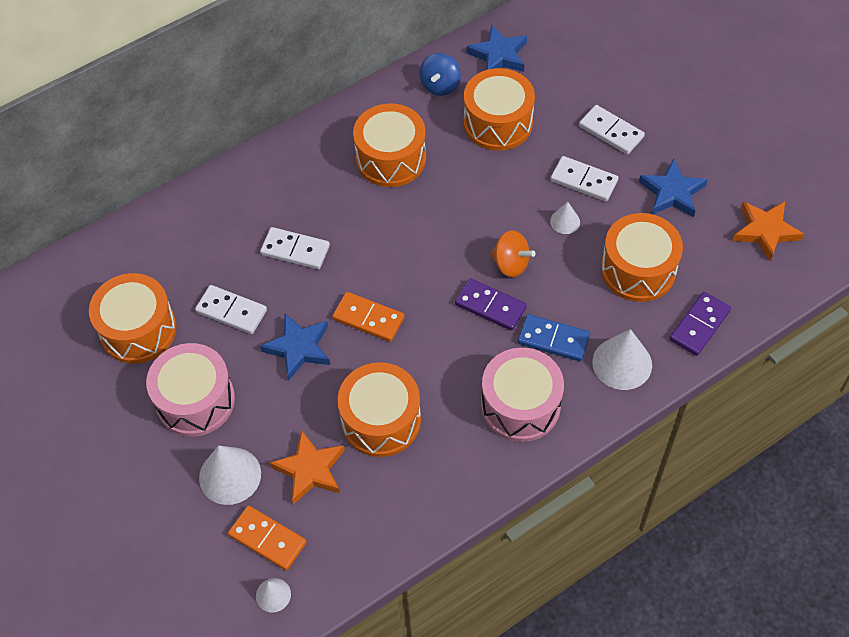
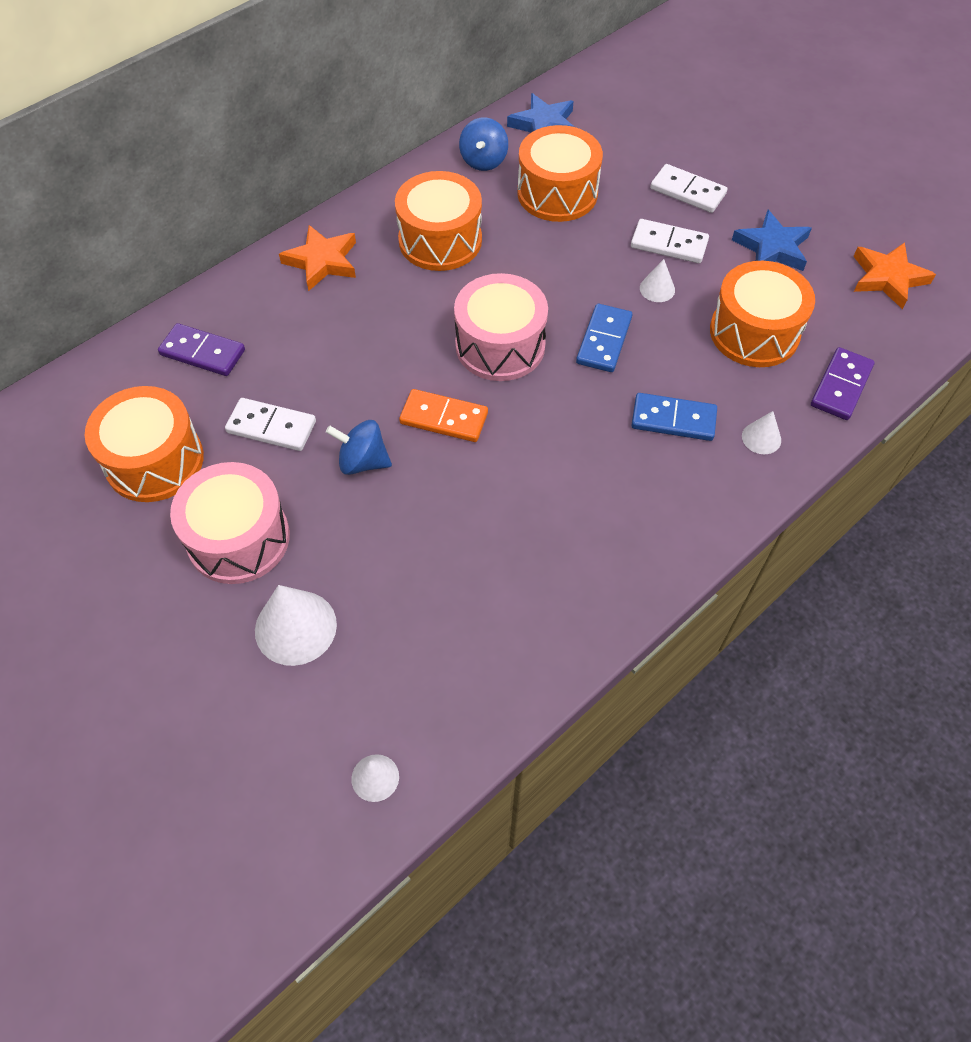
camera: 10 degrees left, 0 degrees up
orange domino [228,505,306,571] -> none
white domino [260,227,330,269] -> none
blue star [260,314,330,381] -> blue spinning top [326,420,392,475]
orange star [270,430,345,504] -> orange star moved to [279,225,356,291]
orange drum [338,362,421,457] -> none
purple domino [455,278,527,331] -> purple domino moved to [158,323,245,376]
pink drum [481,348,564,442] -> pink drum moved to [454,273,548,381]
orange spinning top [490,230,536,277] -> blue domino [576,304,632,372]
white cone [592,329,652,390] -> white cone [742,411,781,454], size x0.54

